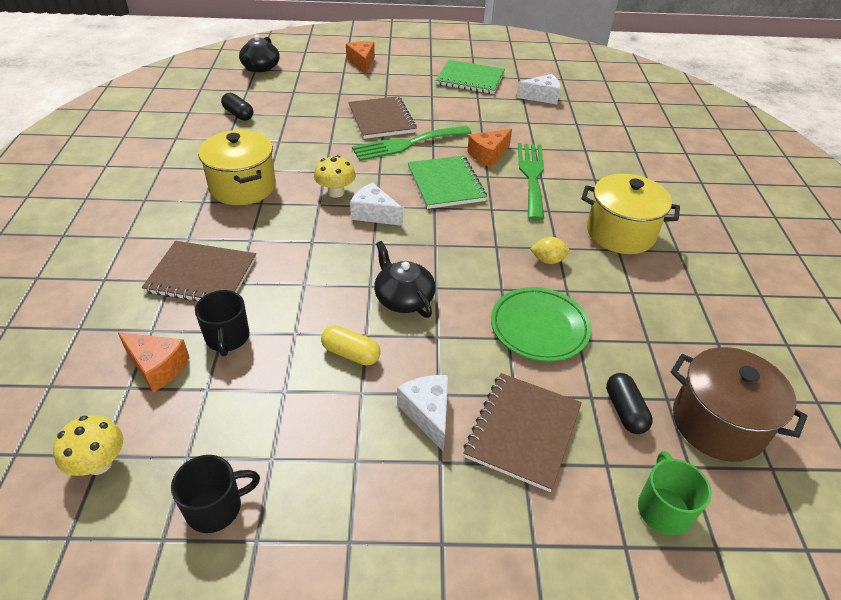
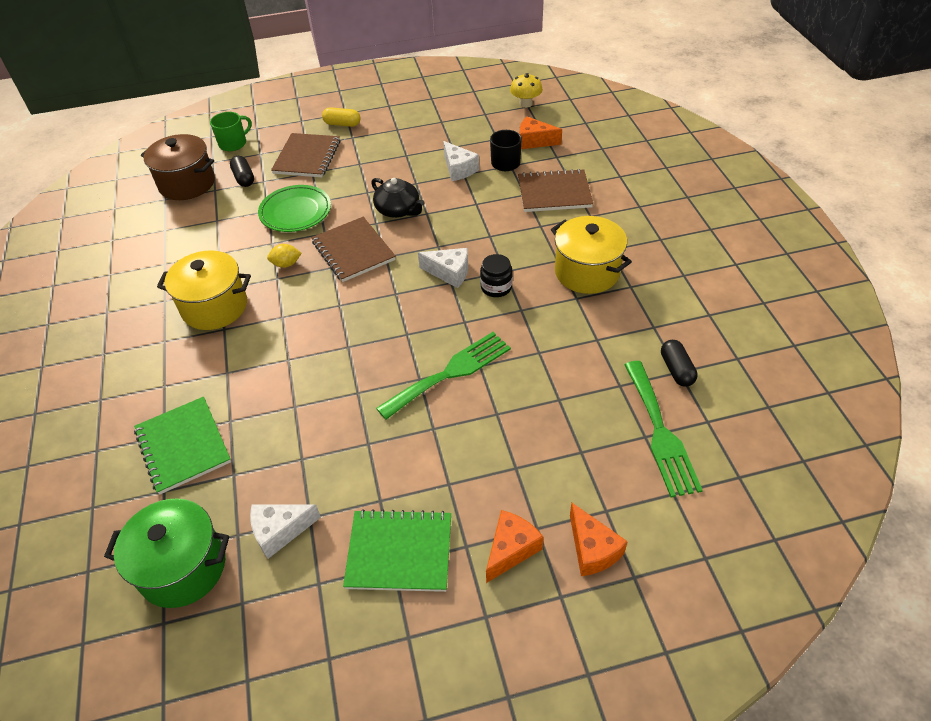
camera: 170 degrees right, 5 degrees up
black mug [171,455,260,533] -> none
black capsule [221,93,253,121] -> black capsule turned 45 degrees clockwise [661,340,698,387]
black teapot [239,35,280,72] -> none
yellow mushroom [314,155,356,198] -> black jar [480,254,513,297]
yellow capsule [321,325,381,366] -> yellow capsule moved to [322,108,361,127]
brown notebook [348,96,417,139] -> brown notebook moved to [311,217,396,282]
white cheese [397,375,448,451] -> white cheese moved to [443,141,479,181]
green notebook [408,155,487,209] -> green notebook moved to [134,397,231,495]
orange cheese [467,129,512,167] -> orange cheese moved to [486,510,544,583]
green fork [518,143,544,221] -> green fork moved to [624,361,703,497]
green mug [638,451,712,536] -> green mug turned 120 degrees counterclockwise [210,112,252,151]
none -> green pot [104,498,229,608]

